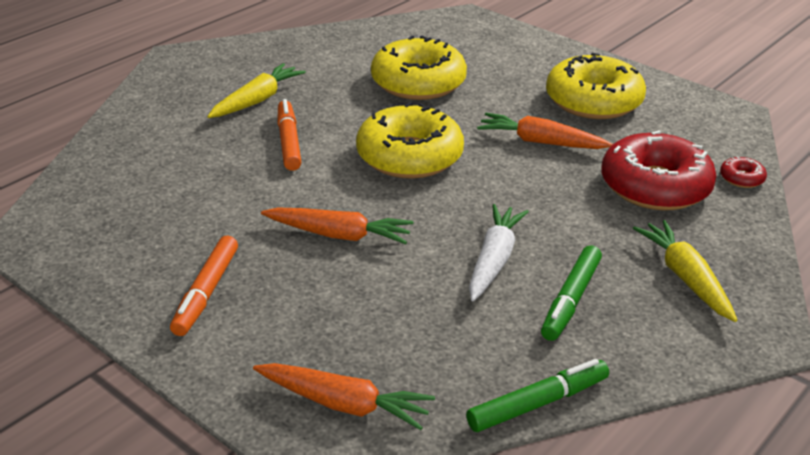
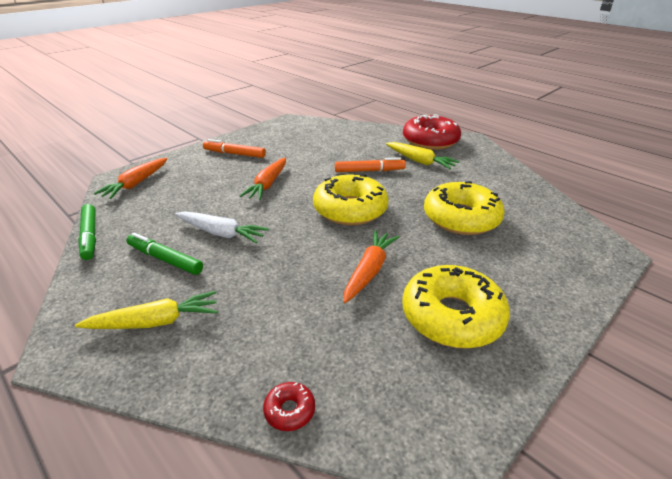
camera: 95 degrees right, 0 degrees up
red donut [601,130,717,211] -> red donut moved to [403,114,461,150]

